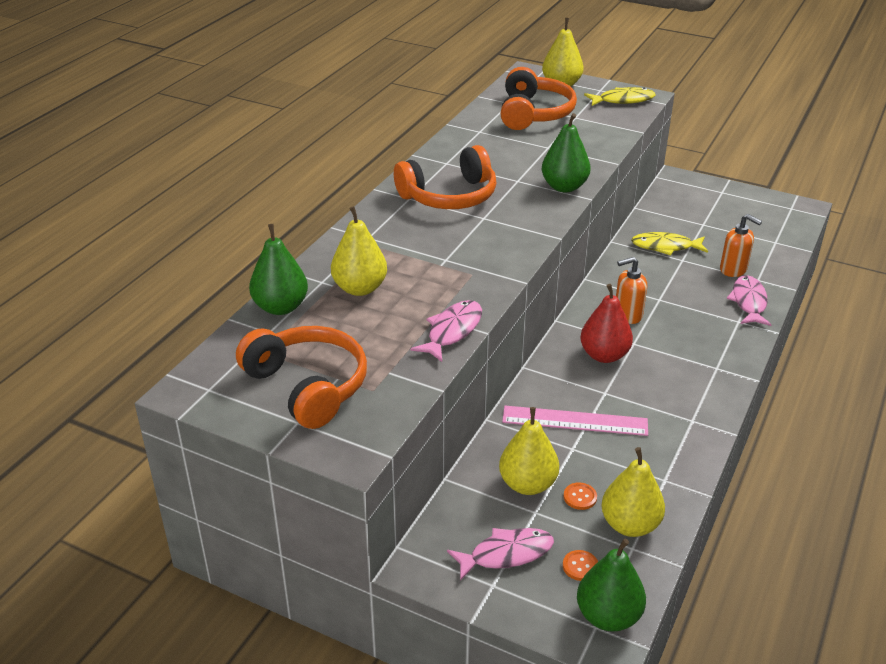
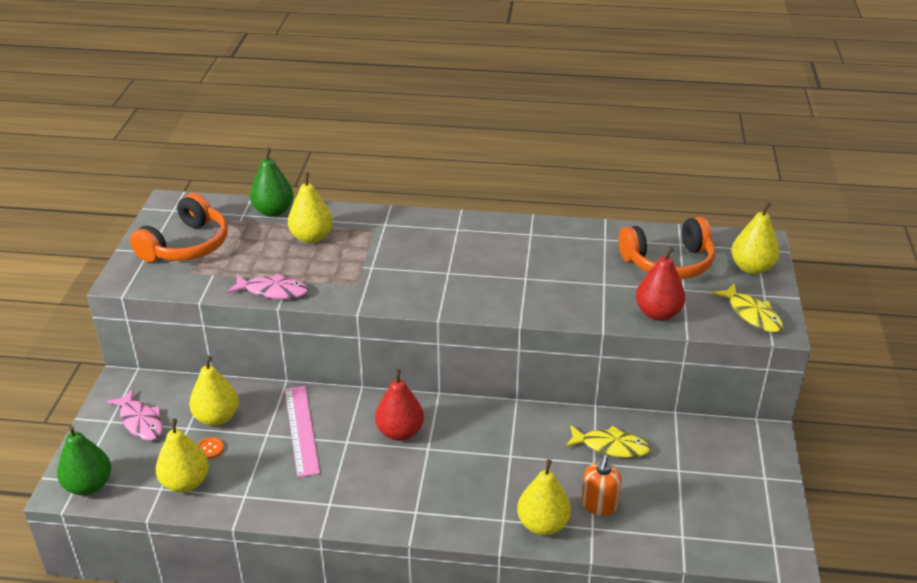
camera: 70 degrees right, 0 degrees up
orange headphones [394,145,496,209] -> none
green pear [542,113,591,192] -> none
orange button [563,550,598,581] -> none
orange soap dispenser [616,257,647,324] -> none
yellow fish [631,232,708,256] -> yellow fish turned 120 degrees clockwise [565,425,651,458]
pink fish [727,275,772,326] -> yellow pear [517,459,571,535]
none -> red pear [636,247,686,321]

